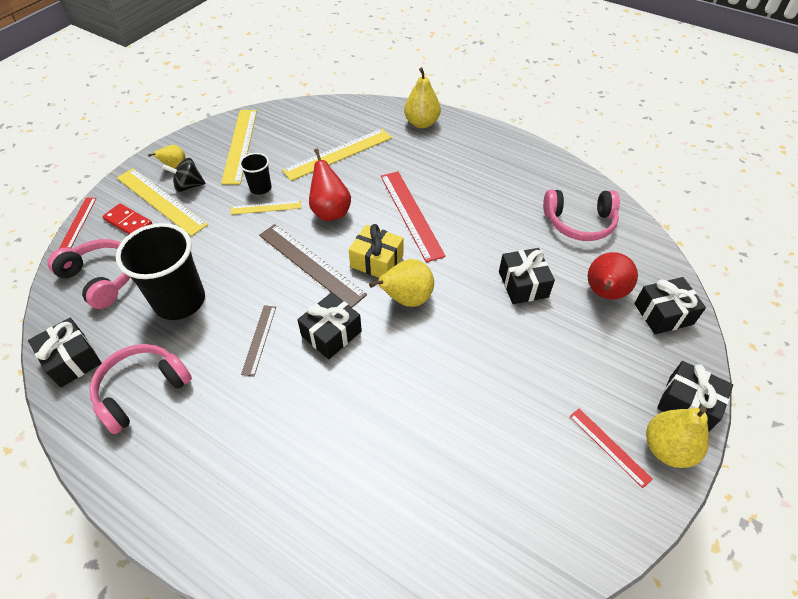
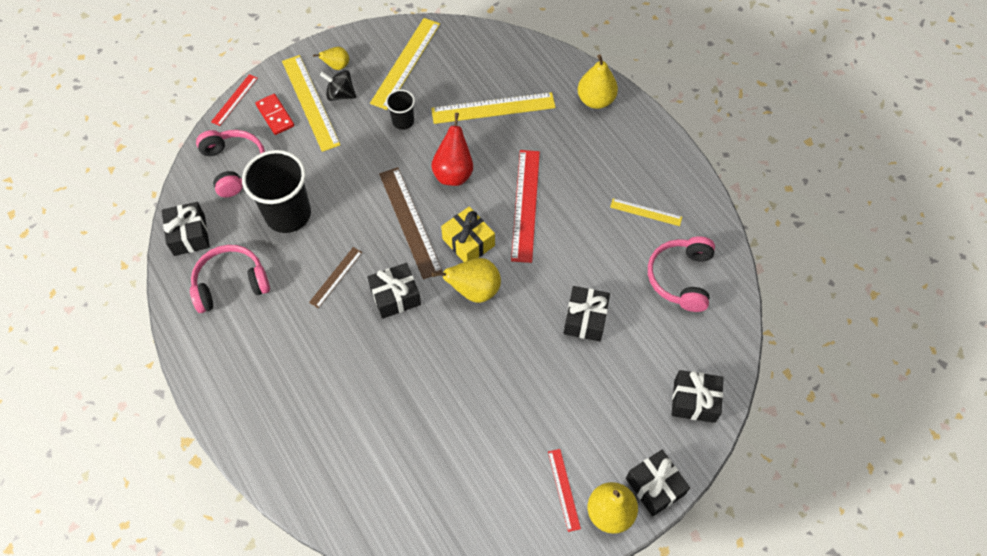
camera: 25 degrees right, 10 degrees up
yellow ruler [231,200,301,215] -> yellow ruler moved to [610,198,682,226]
pink headphones [543,190,620,241] -> pink headphones turned 75 degrees clockwise [648,236,715,312]
red pear [588,252,638,299] -> none

